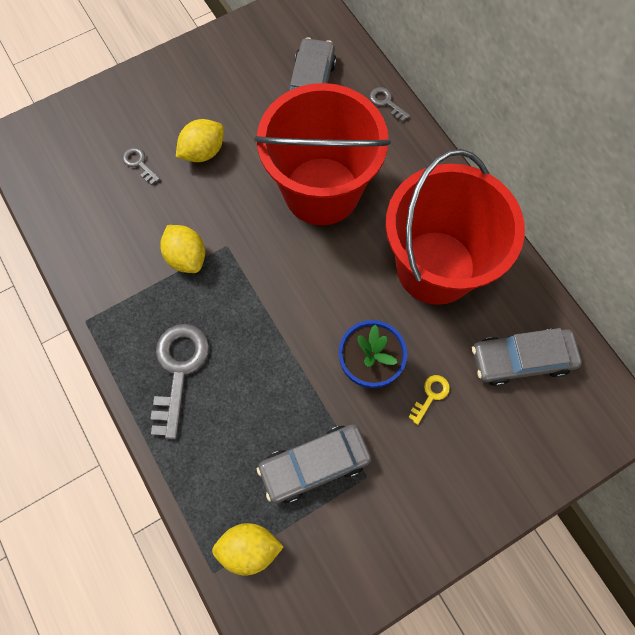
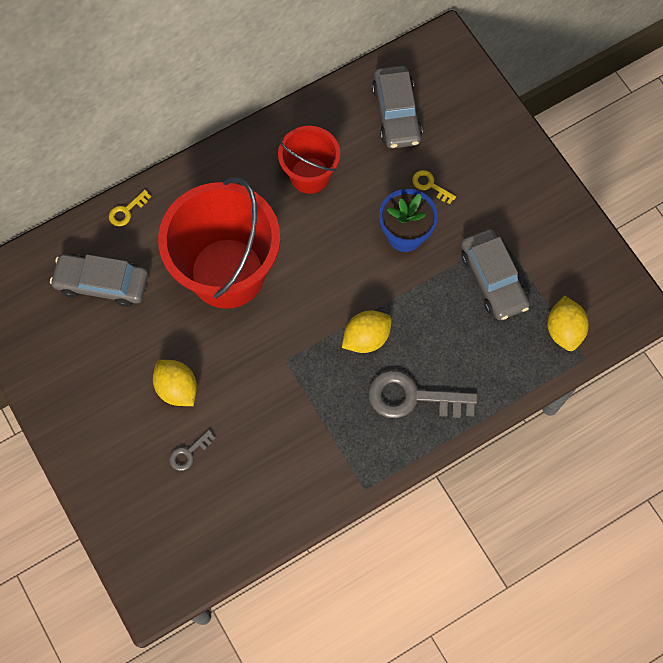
camera: 90 degrees left, 0 degrees up
yellow lemon [160,225,205,273] -> yellow lemon moved to [342,310,392,353]
grey key [370,87,410,122] -> yellow key [109,190,151,226]
red bucket [386,149,525,305] -> red bucket [278,126,340,194], size x0.55

